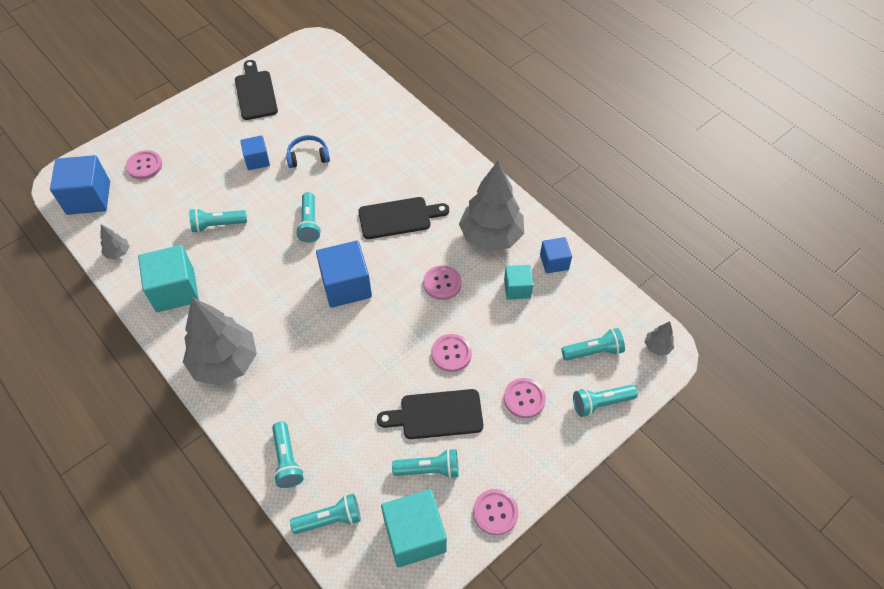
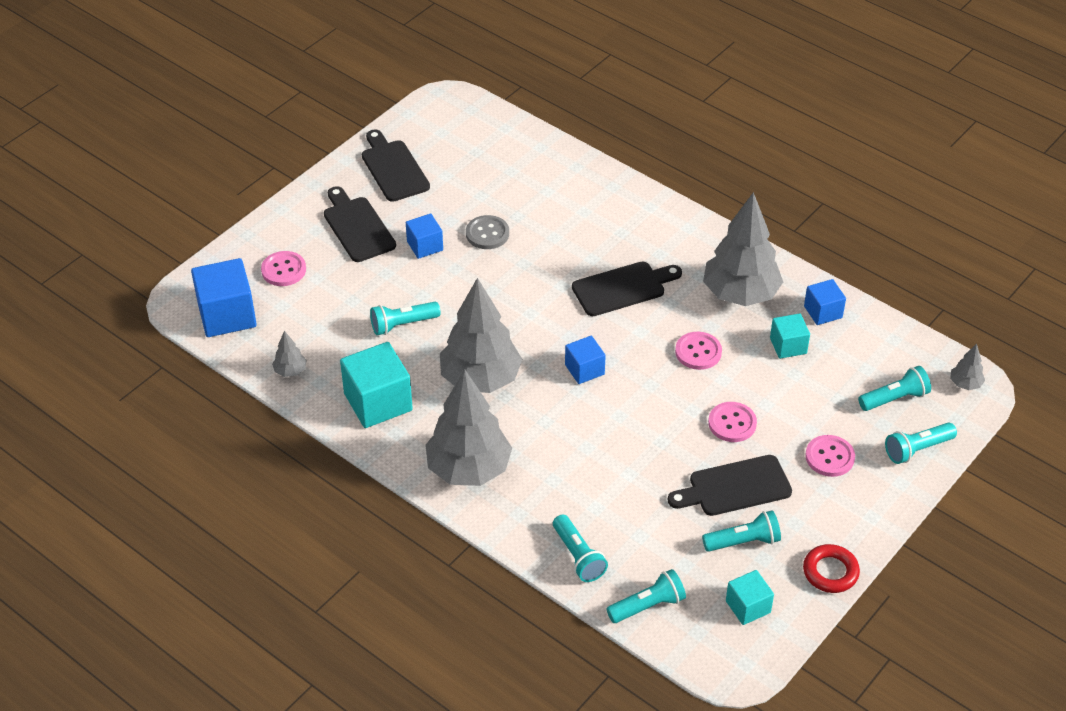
camera: 10 degrees left, 10 degrees down
blue headphones [286,135,330,168] -> grey button [466,215,509,249]
turquoise flashlight [296,192,321,243] -> none
blue cube [316,241,372,308] -> blue cube [565,336,606,384], size x0.58
turquoise cube [381,489,447,567] -> turquoise cube [726,570,774,625], size x0.58
pink button [473,489,519,535] -> red ring [803,544,860,593]
none -> black cutting board [324,186,396,262]
none -> grey tree [440,278,522,393]

